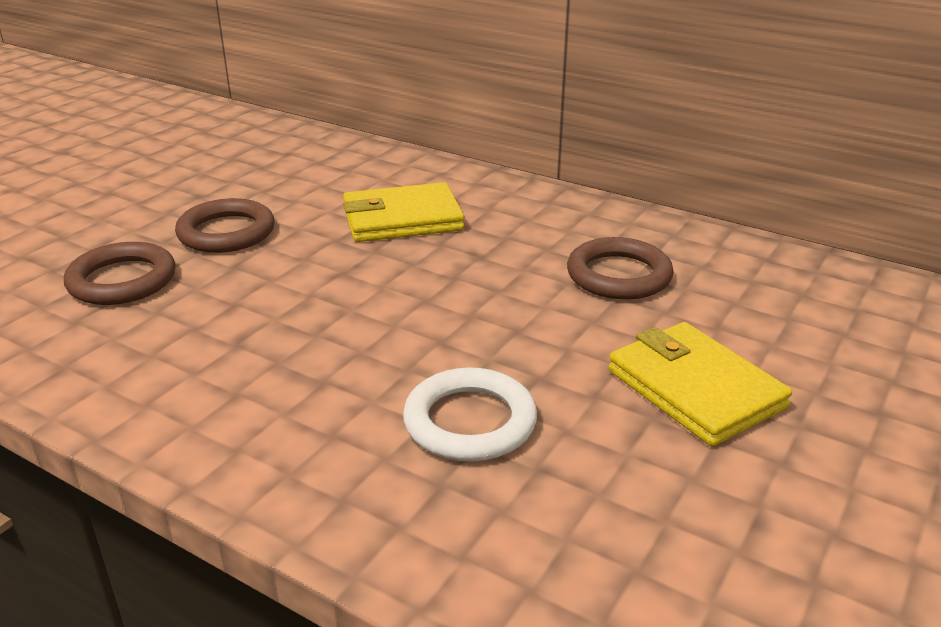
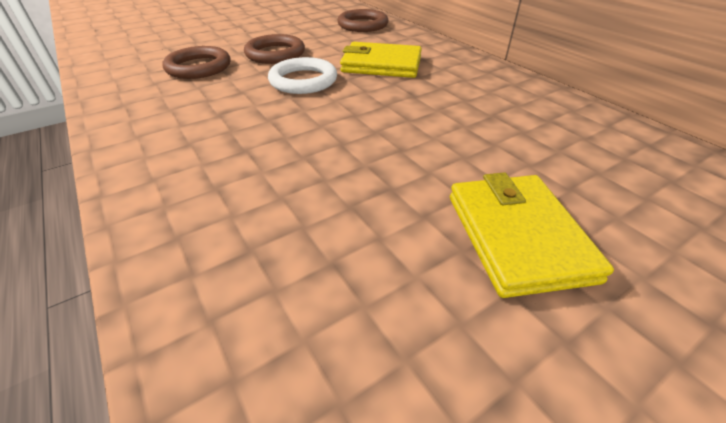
camera: 25 degrees right, 10 degrees up
white ring [403,367,537,461] -> white ring moved to [268,57,337,94]
brown ring [567,237,674,300] -> brown ring moved to [338,9,388,32]

